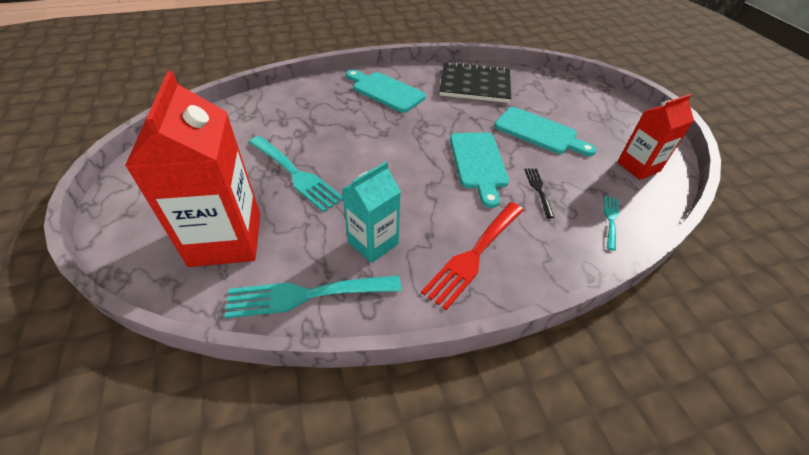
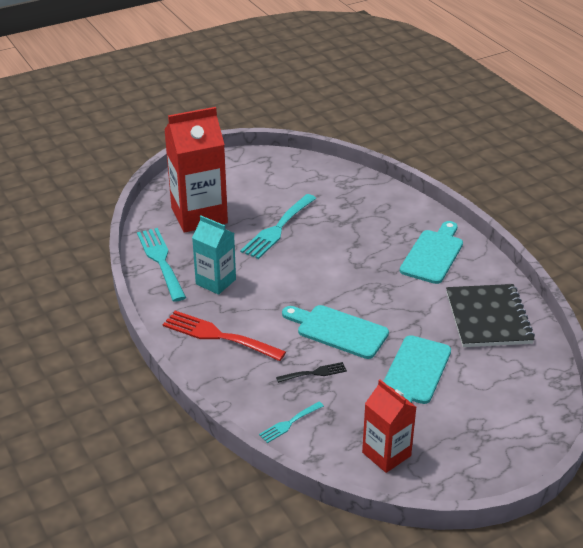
camera: 80 degrees right, 10 degrees down
turquoise cutting board [450,132,509,208] -> turquoise cutting board turned 45 degrees clockwise [282,305,389,359]
turquoise fork [604,196,619,251] -> turquoise fork turned 135 degrees clockwise [259,402,324,443]

